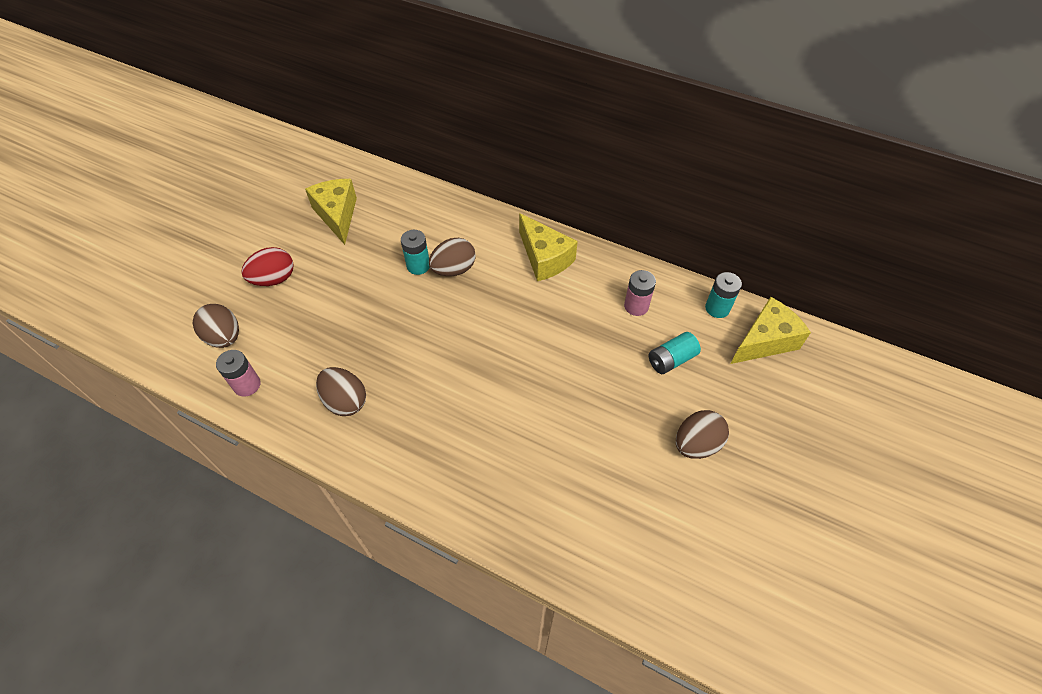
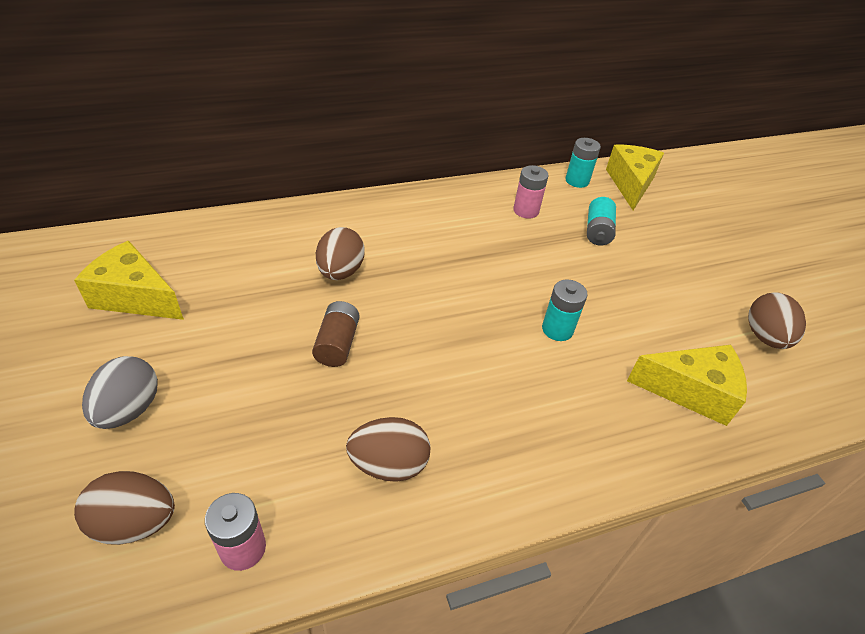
camera: 50 degrees left, 10 degrees down
red egg [241,247,294,286] -> grey egg [82,356,158,429]
turquoise battery [401,230,430,275] -> turquoise battery moved to [542,279,588,341]
yellow cheese [519,213,578,281] -> yellow cheese moved to [627,345,747,426]
brown egg [676,410,729,459] -> brown egg moved to [748,292,806,349]
none -> brown battery [312,301,359,367]

